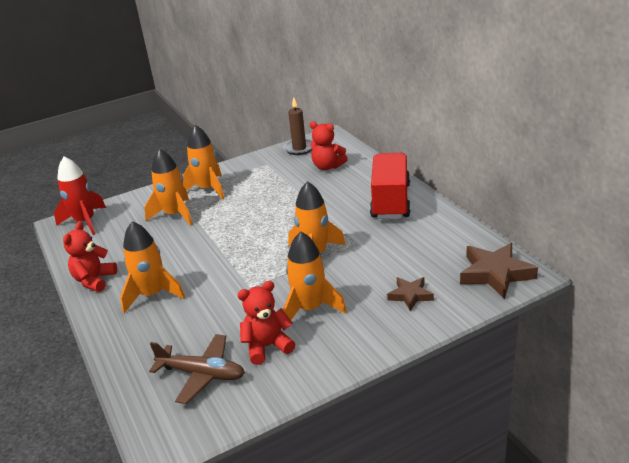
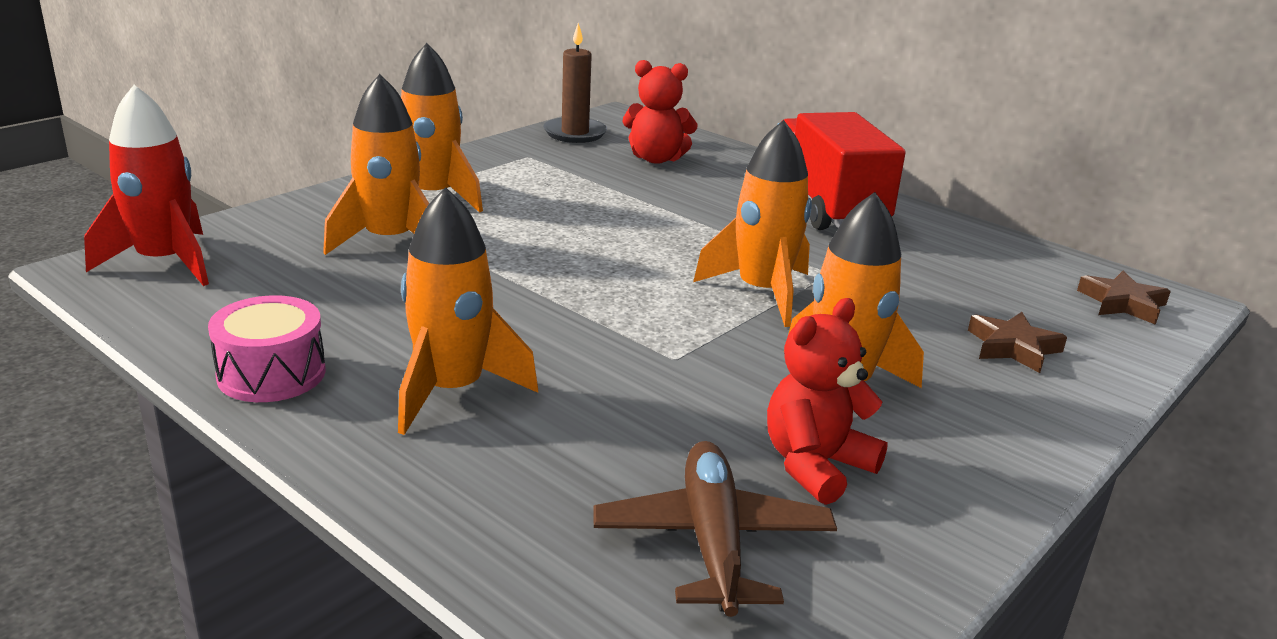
camera: 25 degrees left, 5 degrees down
red teddy bear [63,222,117,292] -> pink drum [208,295,326,402]
brown plane [149,334,245,404] -> brown plane turned 90 degrees counterclockwise [593,441,837,617]
brown star [460,243,538,299] -> brown star [1077,271,1171,325], size x0.59

